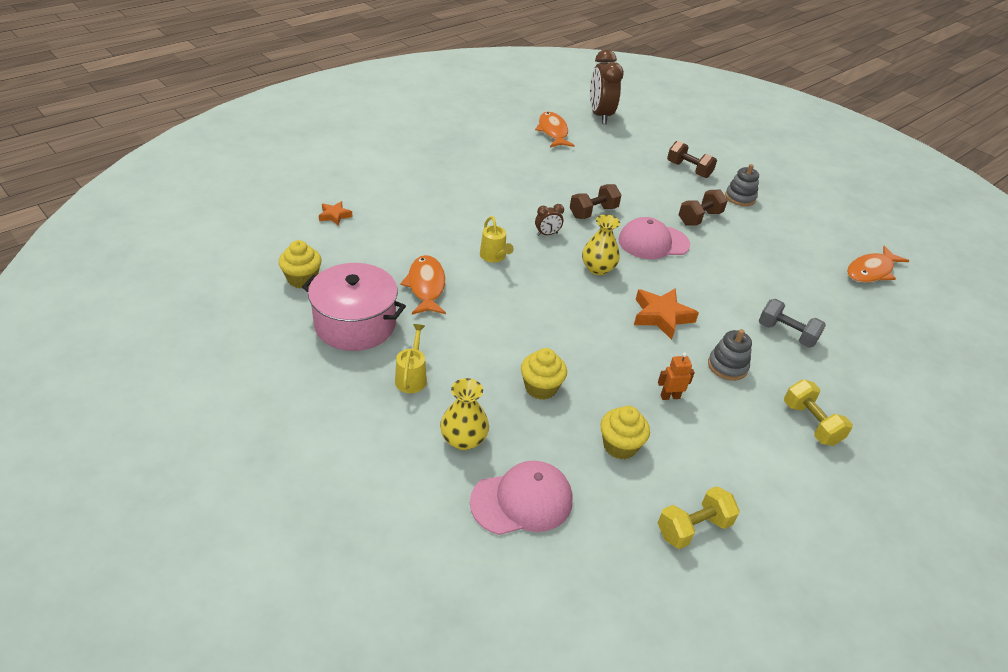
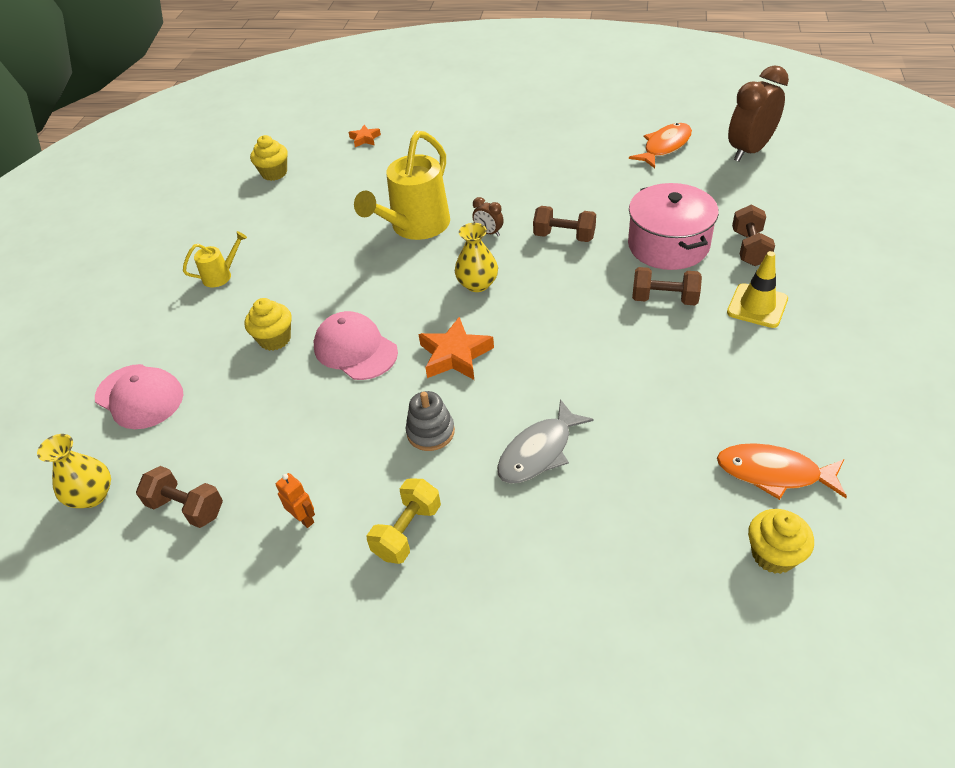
camera: 60 degrees right, 5 degrees up
pink pot [302,263,406,351] -> pink pot moved to [628,183,719,270]
orange fish [400,255,446,314] -> none
yellow vase [440,378,489,450] -> yellow vase moved to [37,434,111,508]
yellow watering can [480,216,514,263] -> yellow watering can [354,131,450,240], size x2.12
yellow cupcake [600,406,650,459] -> yellow cupcake moved to [748,509,814,574]
pink cap [618,217,690,259] -> pink cap moved to [314,311,398,380]
orange robot [658,352,695,400] -> orange robot moved to [276,473,315,528]
yellow dumbbell [658,486,740,549] -> brown dumbbell [136,466,223,528]
grey stacking toy [725,164,759,206] -> yellow traffic cone [727,251,788,328]
grey dumbbell [759,299,826,348] -> grey fish [497,399,594,483]

